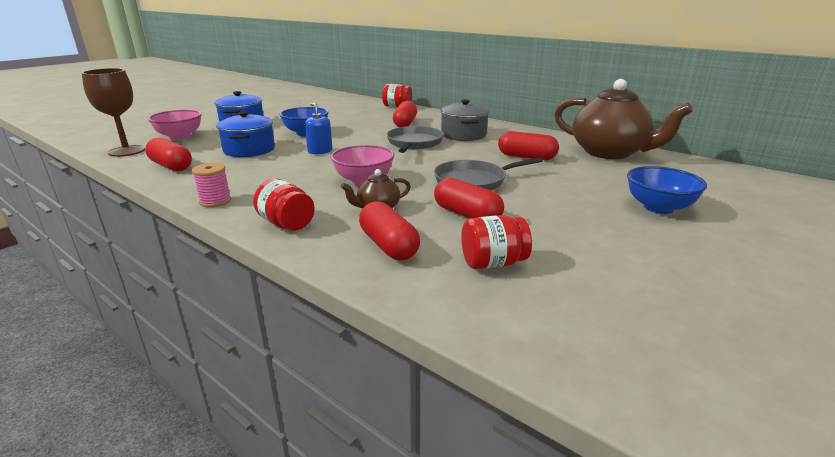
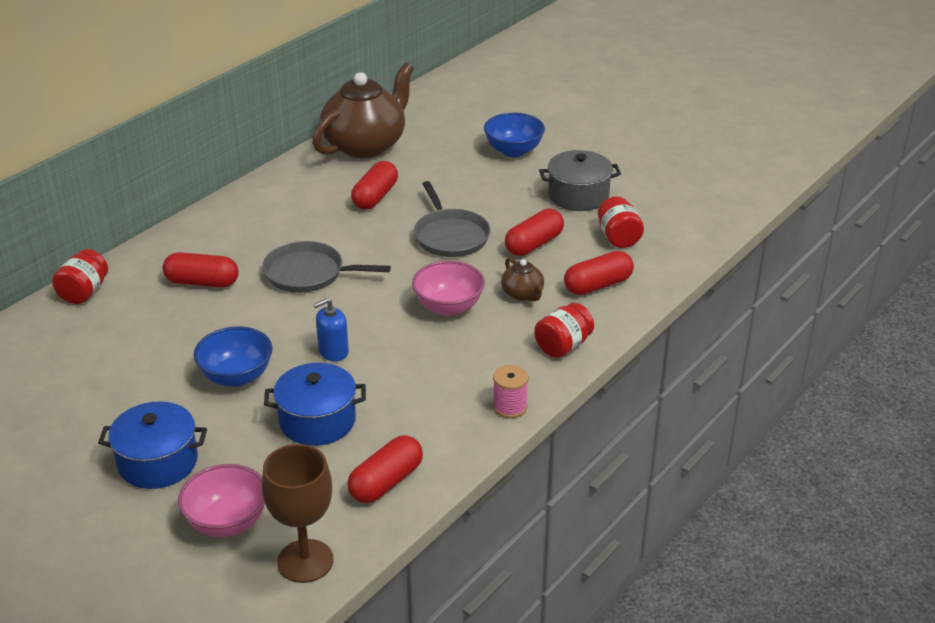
camera: 90 degrees left, 10 degrees up
grey pot [440,99,490,141] -> grey pot moved to [539,150,621,211]

